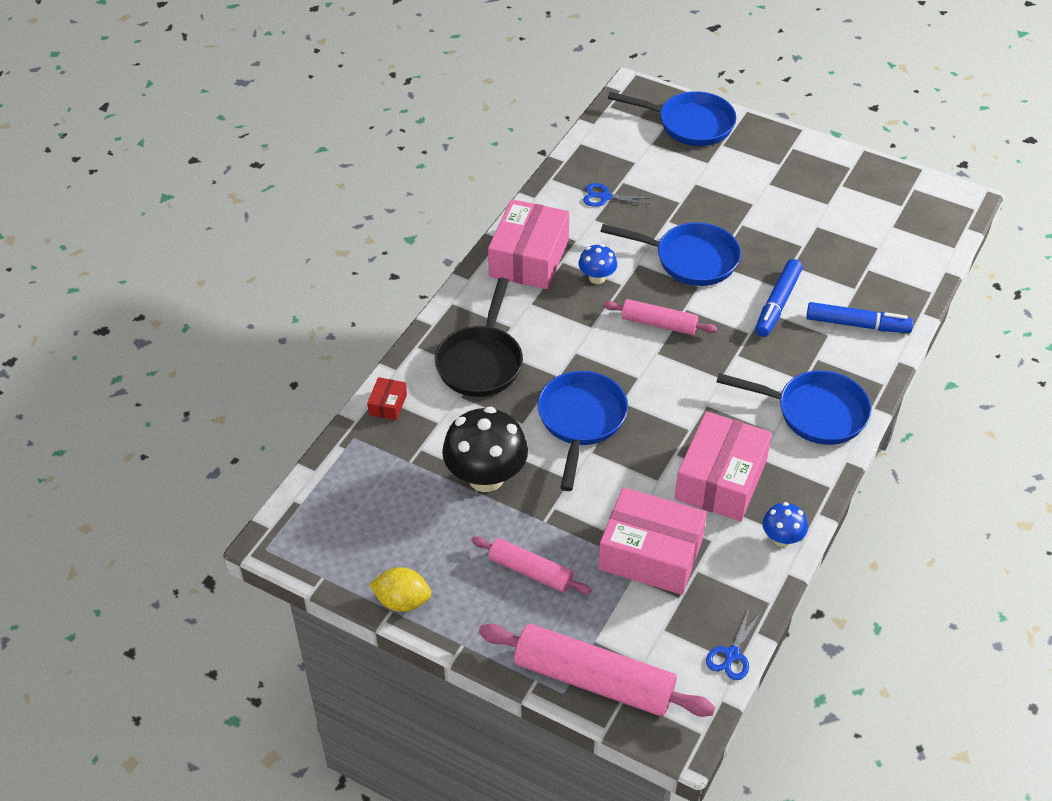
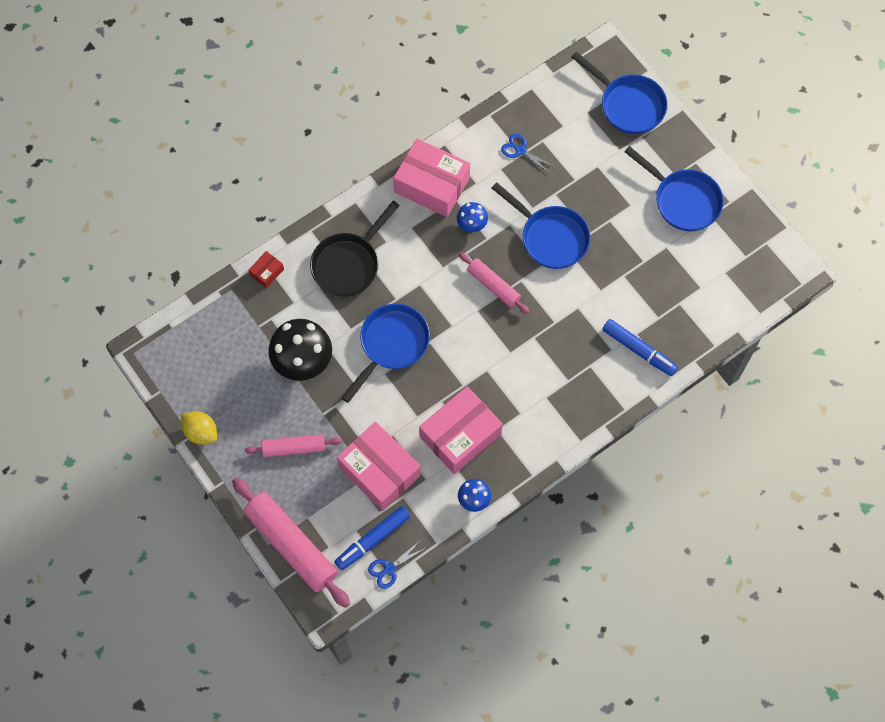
camera: 25 degrees right, 20 degrees up
pink rolling pin [472,537,592,594] -> pink rolling pin turned 60 degrees counterclockwise [245,434,342,457]
pink box [488,199,569,289] -> pink box turned 75 degrees clockwise [393,139,470,217]
blue pan [717,370,872,445] -> blue pan moved to [624,146,724,232]
blue marker [755,259,803,337] -> blue marker moved to [335,506,410,570]

